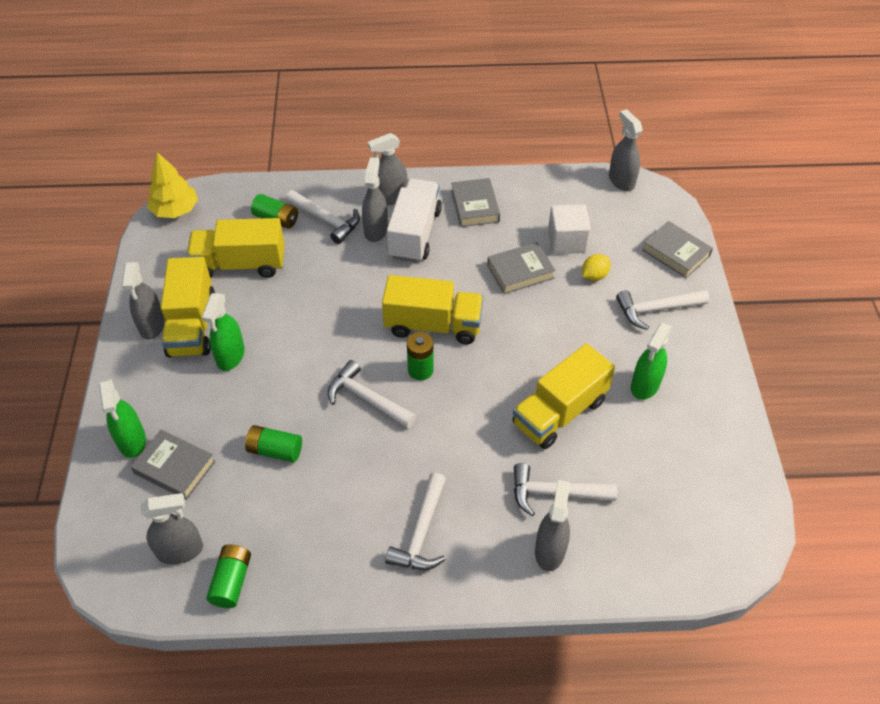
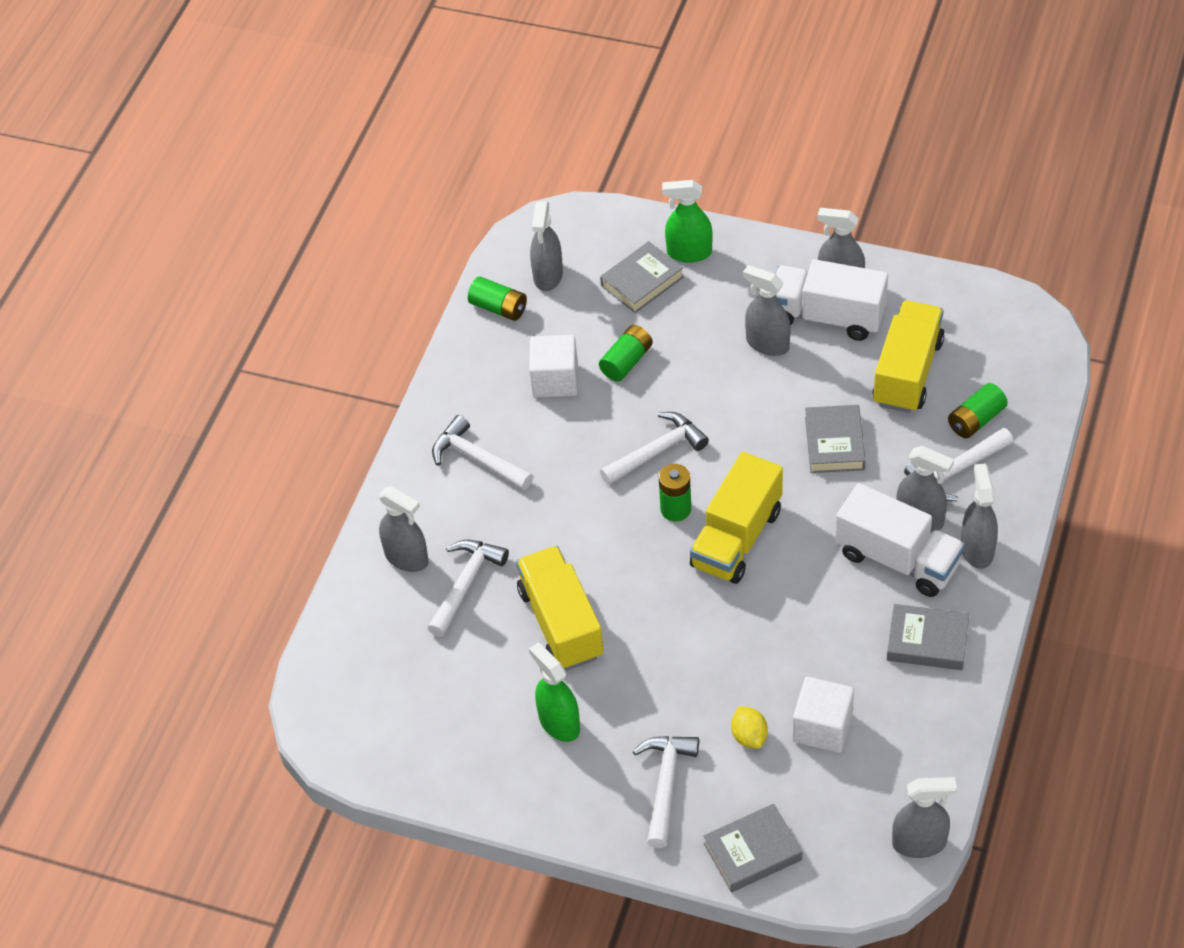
camera: 115 degrees right, 0 degrees up
yellow tree [147,152,198,218] -> none
yellow truck [161,257,215,357] -> white truck [775,259,888,341]
green spray bottle [202,293,245,371] -> grey spray bottle [743,265,791,356]
grey book [487,242,556,294] -> grey book moved to [805,405,866,473]
none -> white cube [529,335,578,397]

